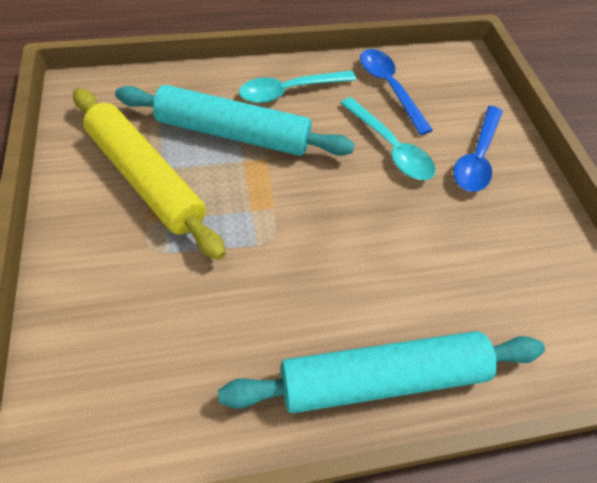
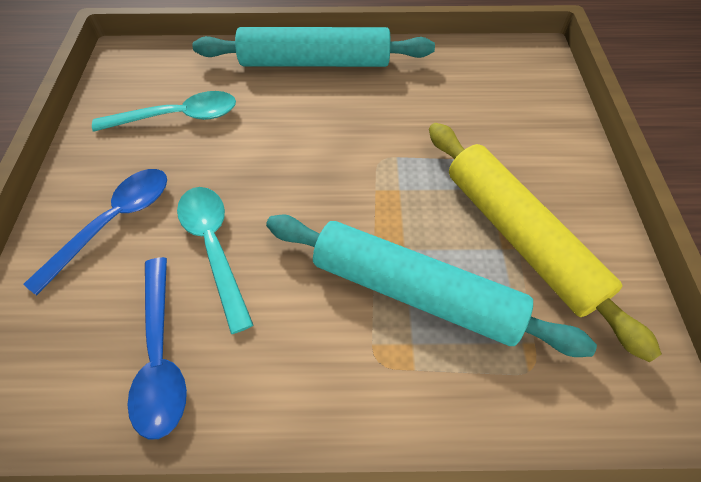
camera: 165 degrees left, 0 degrees up
turquoise spoon [239,70,356,103] -> turquoise spoon moved to [92,91,236,132]

